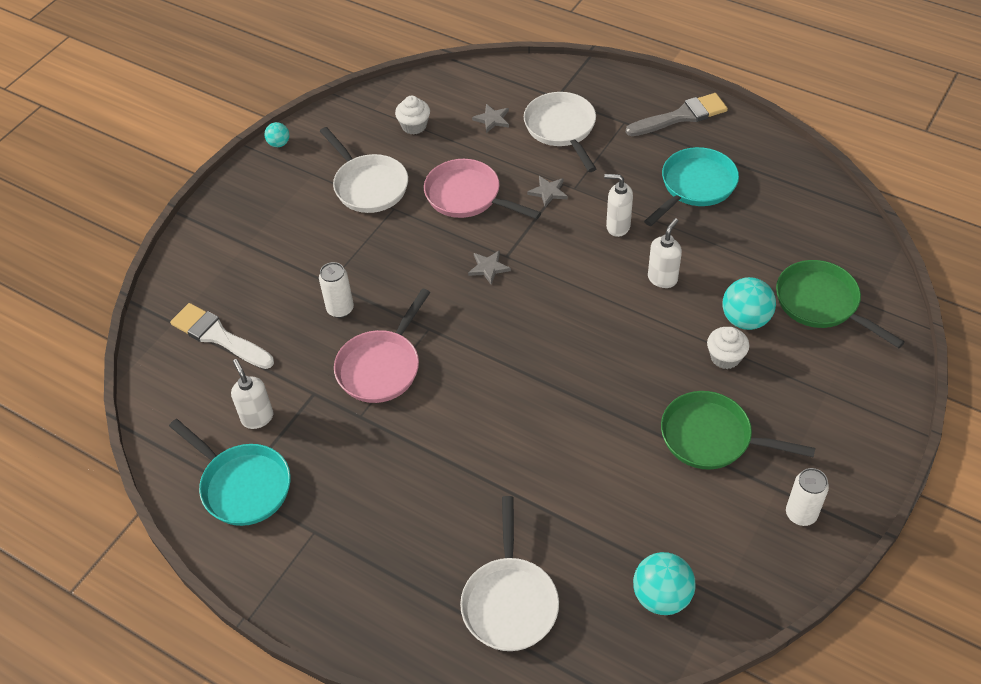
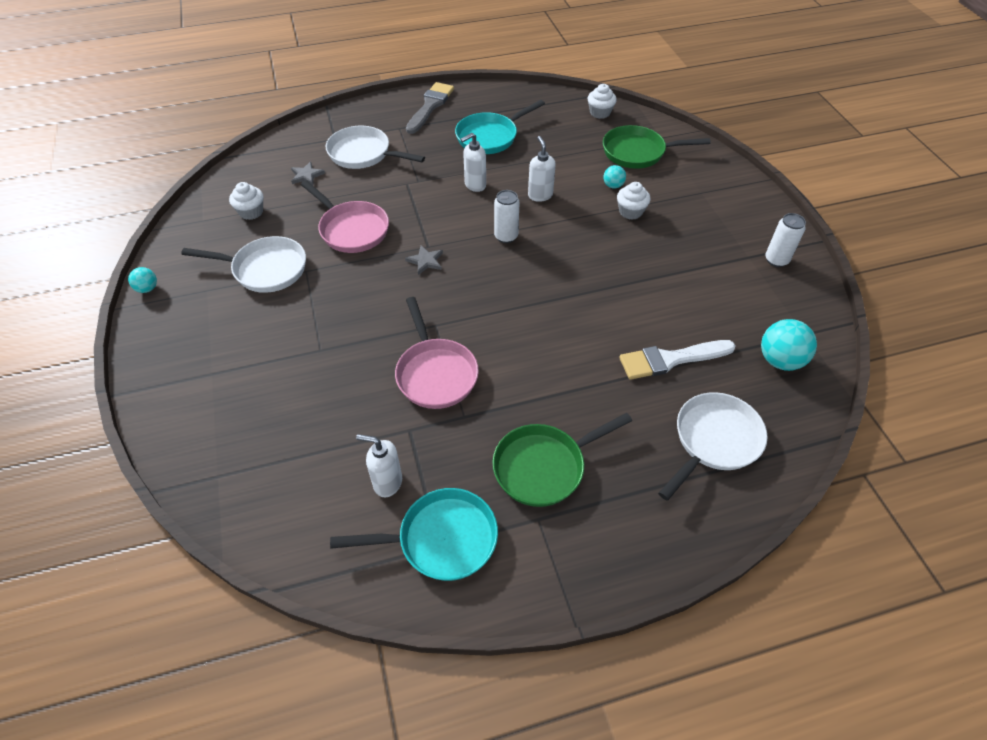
camera: 50 degrees left, 0 degrees up
white brush [170,303,274,369] -> white brush moved to [619,340,735,380]
white can [319,262,354,318] -> white can moved to [494,190,520,243]
pink pan [424,159,541,219] -> pink pan turned 120 degrees counterclockwise [301,180,389,253]
white pan [460,496,559,651] -> white pan turned 90 degrees counterclockwise [658,392,768,501]
grey star [527,176,568,207] -> none
turquoise pan [644,147,739,226] -> turquoise pan turned 120 degrees counterclockwise [455,100,545,154]
green pan [661,391,815,470] -> green pan moved to [492,413,632,507]
turquoise ball [723,277,776,330] -> turquoise ball [604,165,626,188], size x0.55
none -> white cupcake [588,84,617,119]

